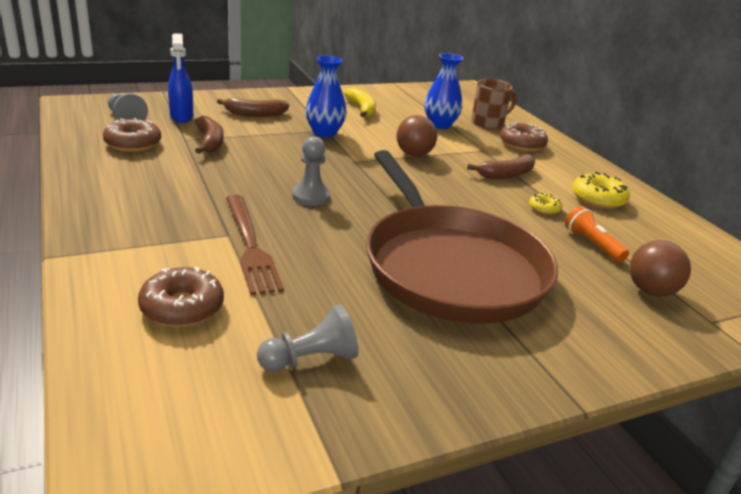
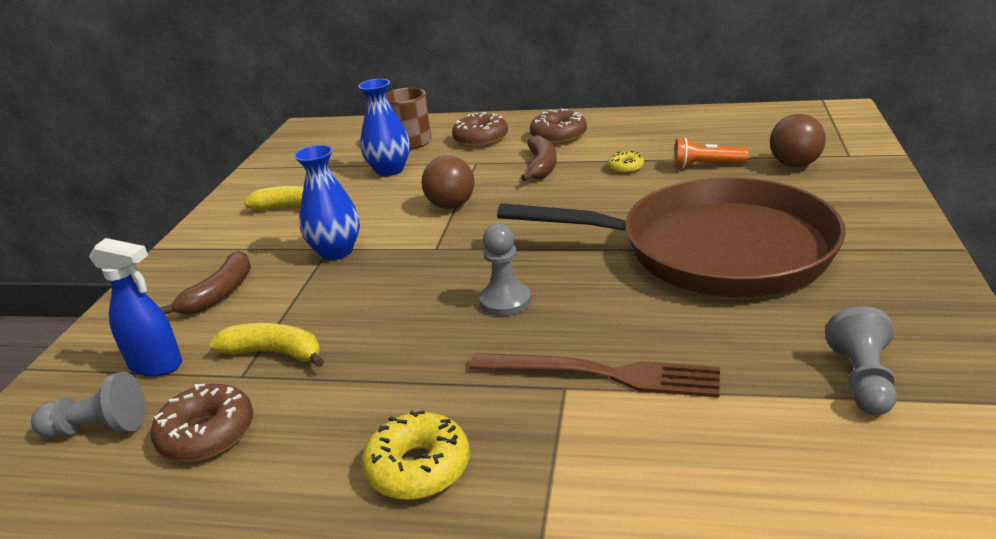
camera: 50 degrees left, 0 degrees up
brown donut [138,267,224,327] -> brown donut moved to [530,109,587,144]
brown banana [195,116,224,154] -> yellow banana [209,323,324,367]
yellow donut [572,172,630,209] -> yellow donut moved to [362,410,470,500]

